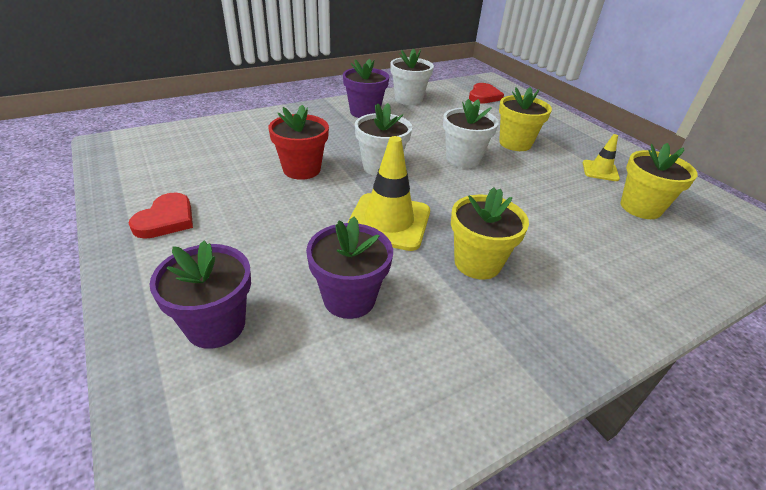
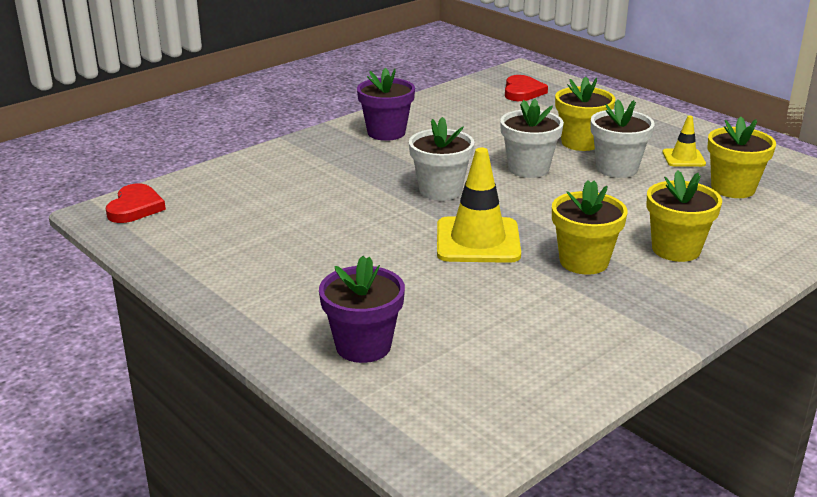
camera: 10 degrees left, 10 degrees down
red heart [128,192,193,239] -> red heart moved to [106,183,166,223]
red flower pot [269,105,329,180] -> none
purple flower pot [306,217,393,319] -> none
white flower pot [390,49,434,105] -> white flower pot moved to [591,100,655,178]
none -> yellow flower pot [646,170,722,262]

